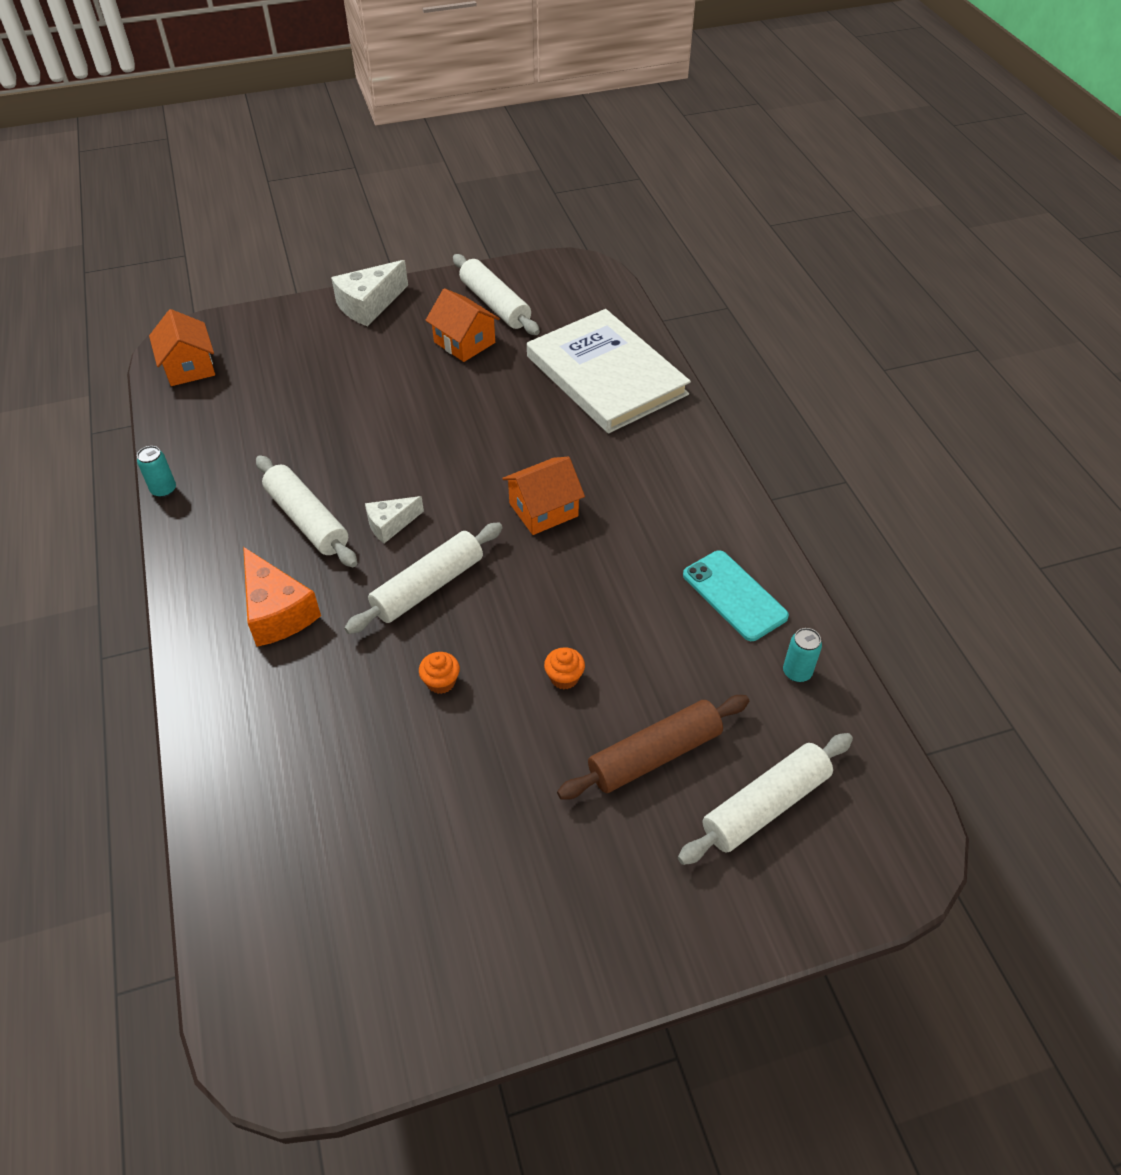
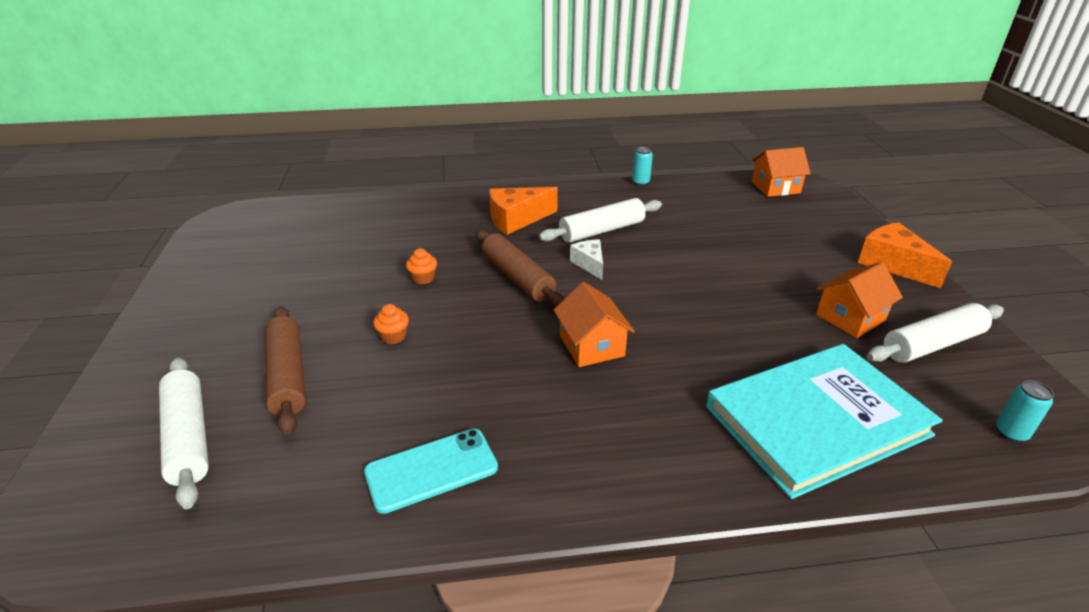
camera: 100 degrees right, 15 degrees down
white cheese [331,260,408,326] -> orange cheese [858,222,952,288]
white rolling pin [344,522,503,634] -> brown rolling pin [476,230,565,307]
white book [527,309,691,433] -> turquoise book [706,344,943,499]
turquoise can [783,628,822,682] -> turquoise can moved to [996,380,1054,442]

